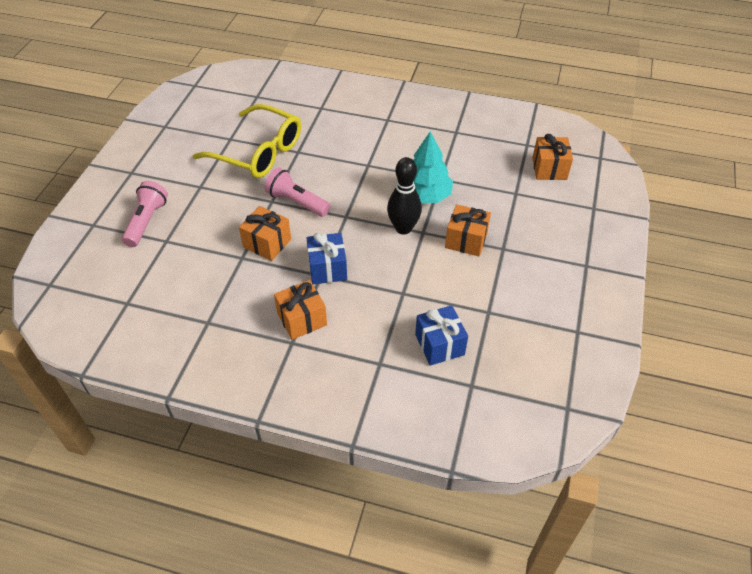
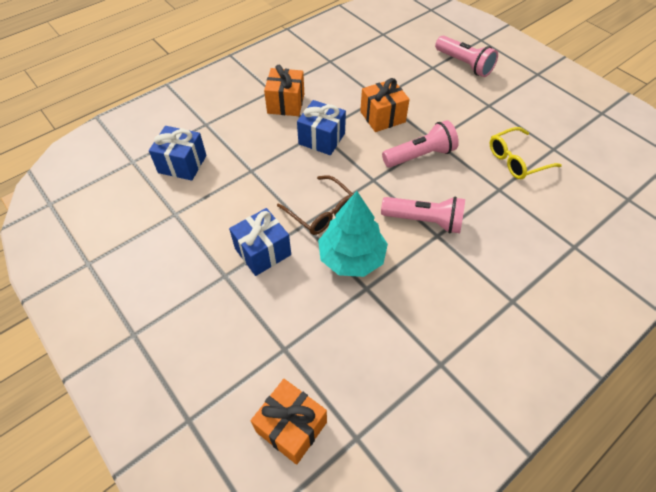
camera: 125 degrees right, 5 degrees up
yellow glasses [193,104,301,178] -> yellow glasses [490,127,562,179], size x0.57
black bowling pin [387,157,422,234] -> brown glasses [277,175,353,235]
orange gift [445,204,491,256] -> blue gift [229,208,291,276]
none -> pink flashlight [381,196,465,234]

